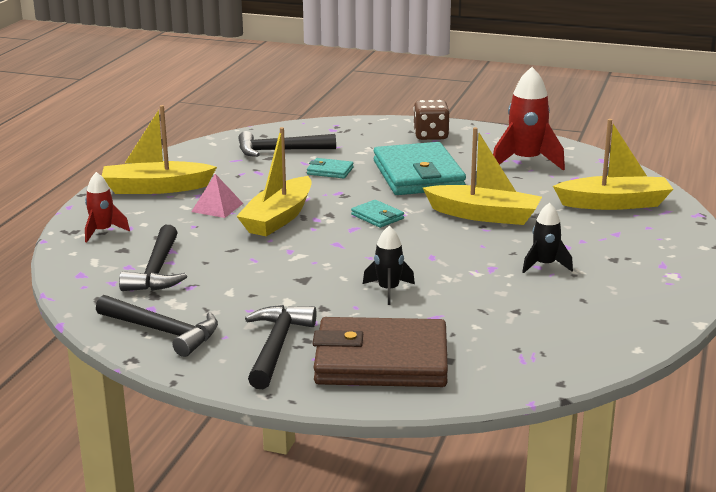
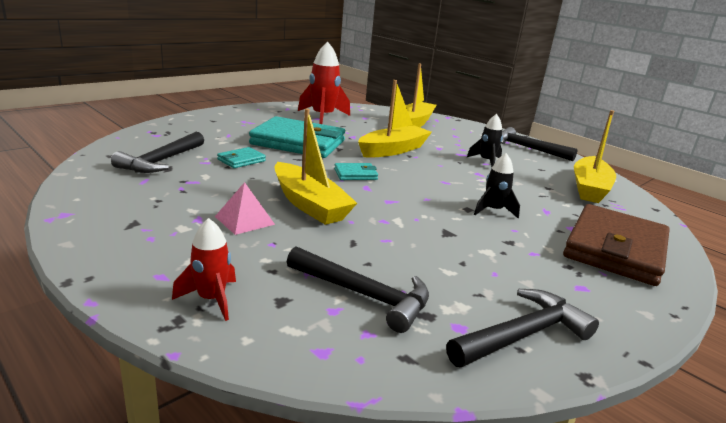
camera: 65 degrees left, 0 degrees up
yellow boat [102,105,217,194] -> yellow boat moved to [574,110,616,203]
black hammer [245,305,316,389] -> black hammer moved to [501,127,578,161]
brown dice [413,100,449,140] -> none

